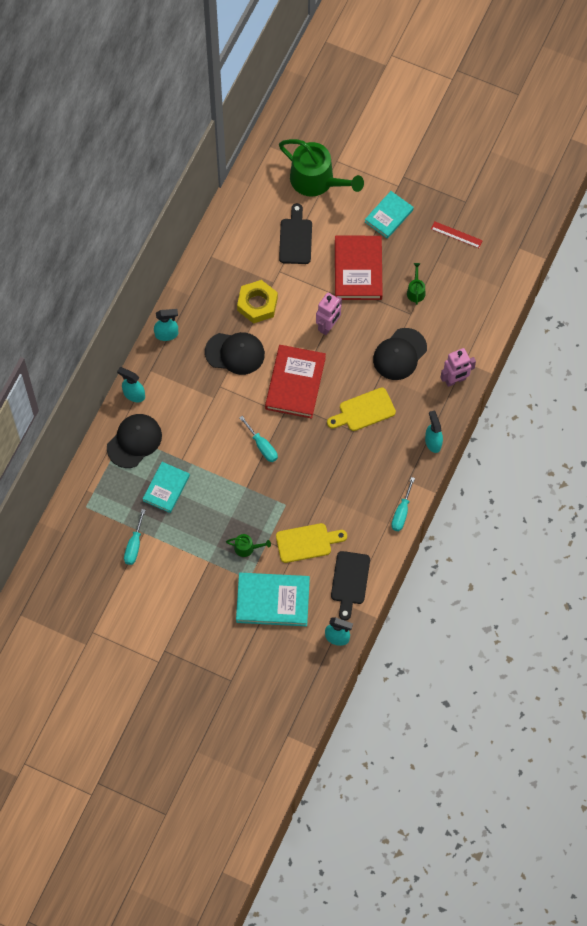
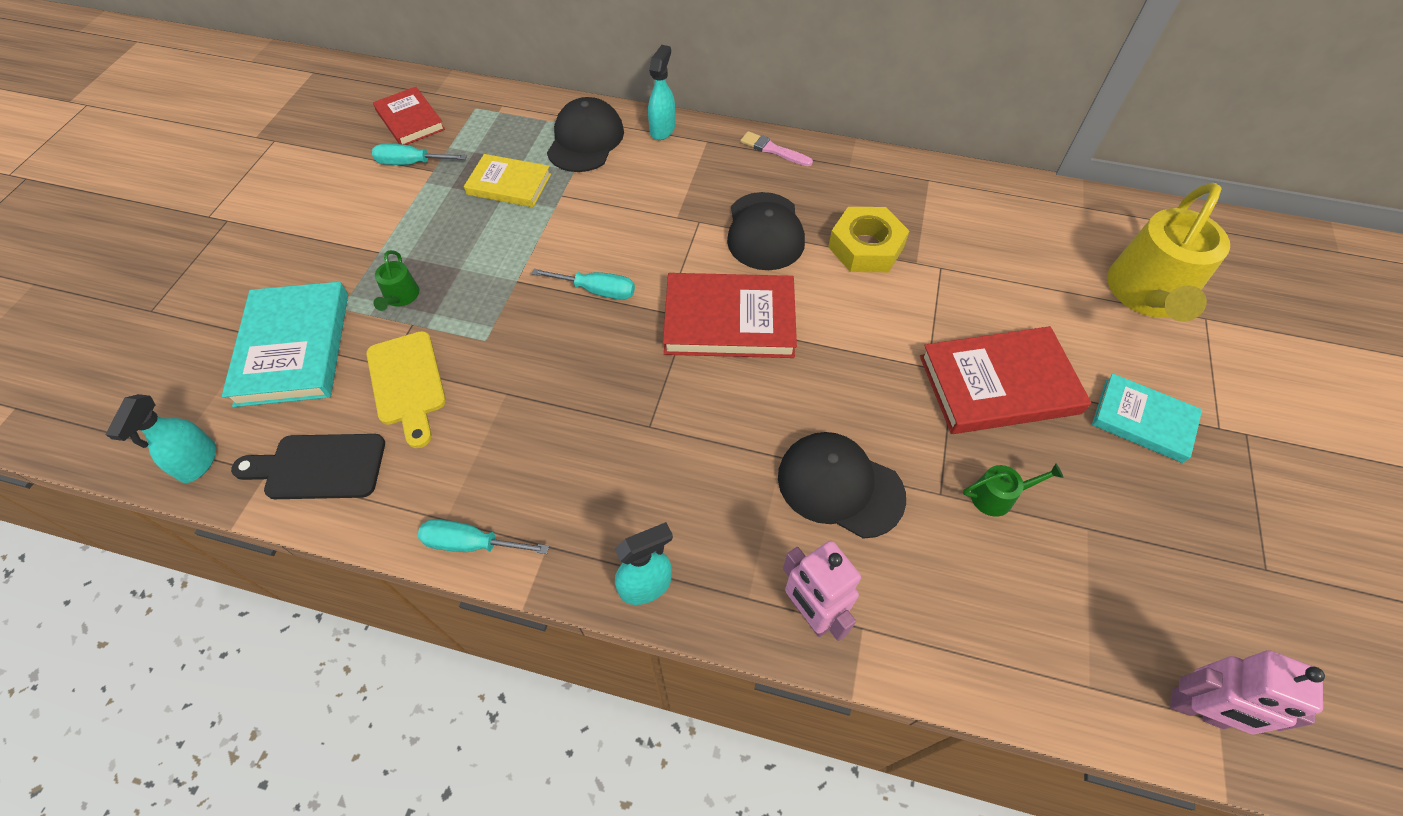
camera: 80 degrees right, 10 degrees down
black cap [107,414,162,468] -> black cap turned 105 degrees counterclockwise [547,97,624,172]
turquoise book [143,462,190,513] -> yellow book [464,154,551,207]
turquoise spray bottle [154,309,178,341] -> pink brush [740,131,813,166]
turquoise screwdriver [239,416,278,462] -> turquoise screwdriver turned 120 degrees counterclockwise [532,269,635,300]
green watering can [279,139,364,197] -> yellow watering can [1107,183,1230,322]
black cutting board [279,203,312,264] -> none
pink robot [316,293,342,335] -> pink robot moved to [1170,650,1325,734]
yellow cutting board [327,387,396,431] -> none
red ruler [431,221,483,248] -> none
none -> red book [373,87,445,145]

